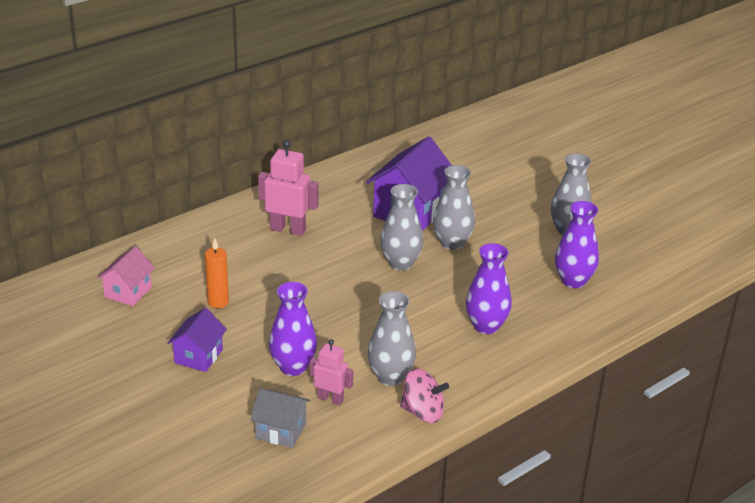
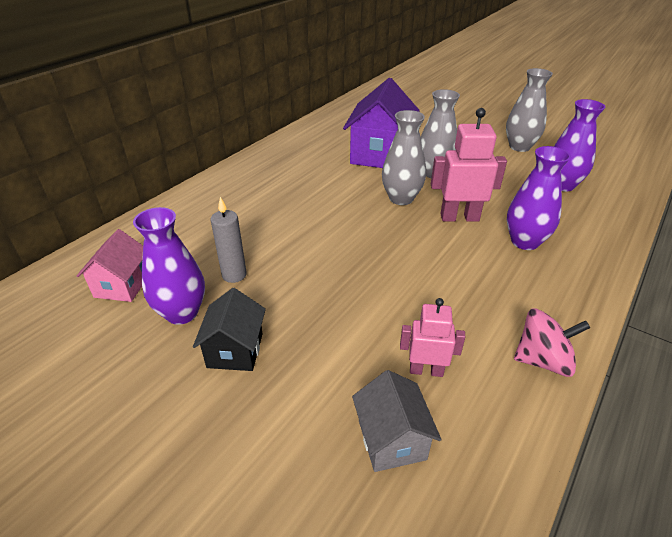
camera: 15 degrees left, 5 degrees up
purple house [167,308,227,372] -> black house [193,288,266,371]
orange candle [205,238,229,308] -> grey candle [210,197,247,283]
grey house [250,388,310,448] -> grey house turned 75 degrees clockwise [352,370,442,472]
pink robot [258,140,319,236] -> pink robot moved to [431,108,507,222]
purple vase [269,282,317,376] -> purple vase moved to [133,207,205,325]
grey vase [368,291,416,386] -> none

